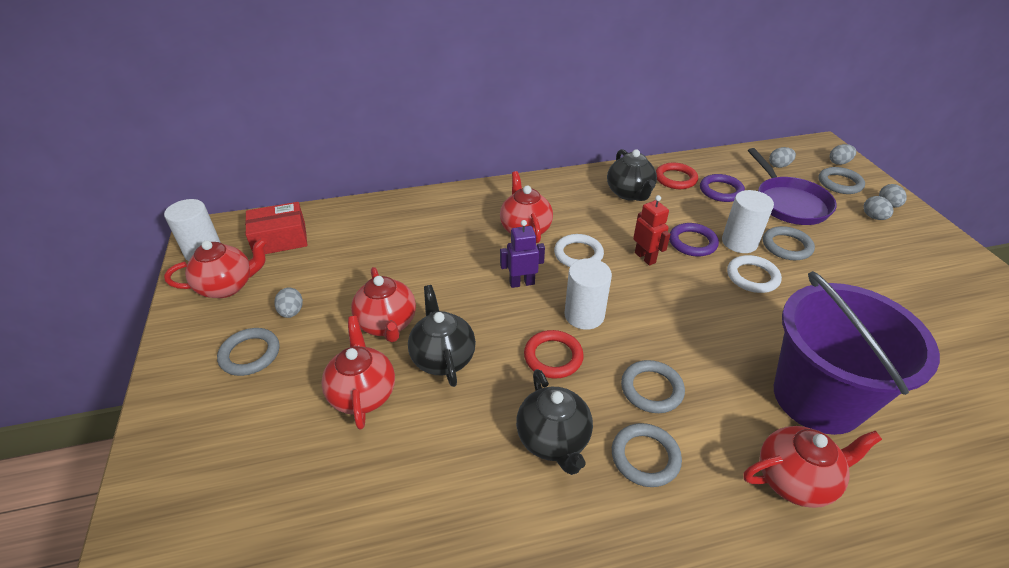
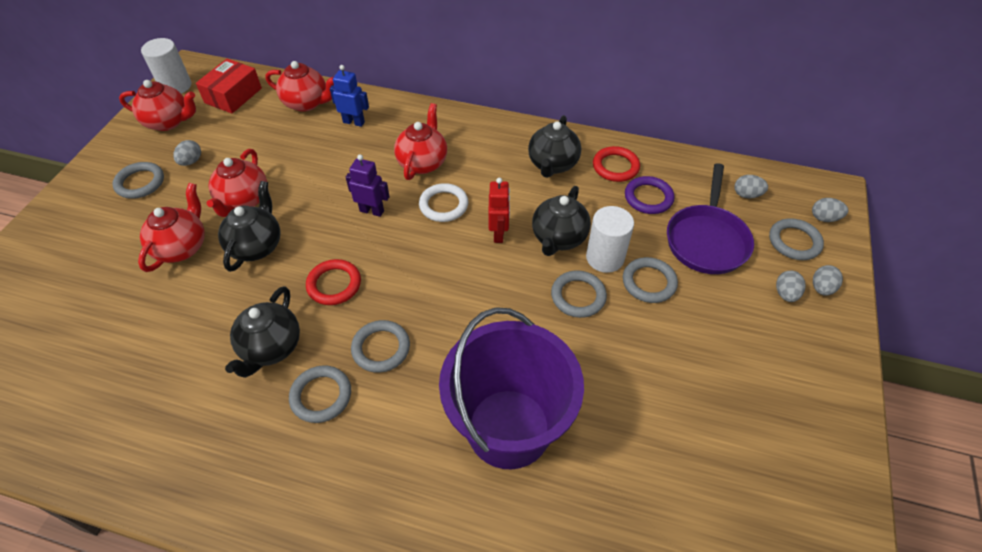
camera: 30 degrees right, 10 degrees up
red box [245,202,308,254] -> red box turned 75 degrees counterclockwise [196,59,262,113]
white cylinder [564,258,612,330] -> none
purple ring [669,223,719,257] -> black teapot [532,186,591,256]
white ring [727,255,782,293] -> grey ring [551,270,607,318]
red teapot [743,426,882,508] -> red teapot moved to [265,61,334,112]
none -> blue robot [330,65,369,127]

